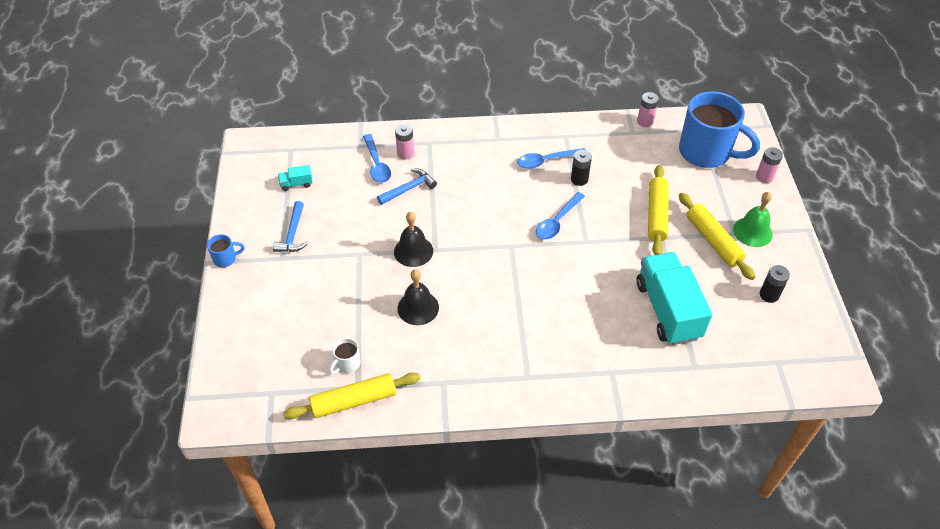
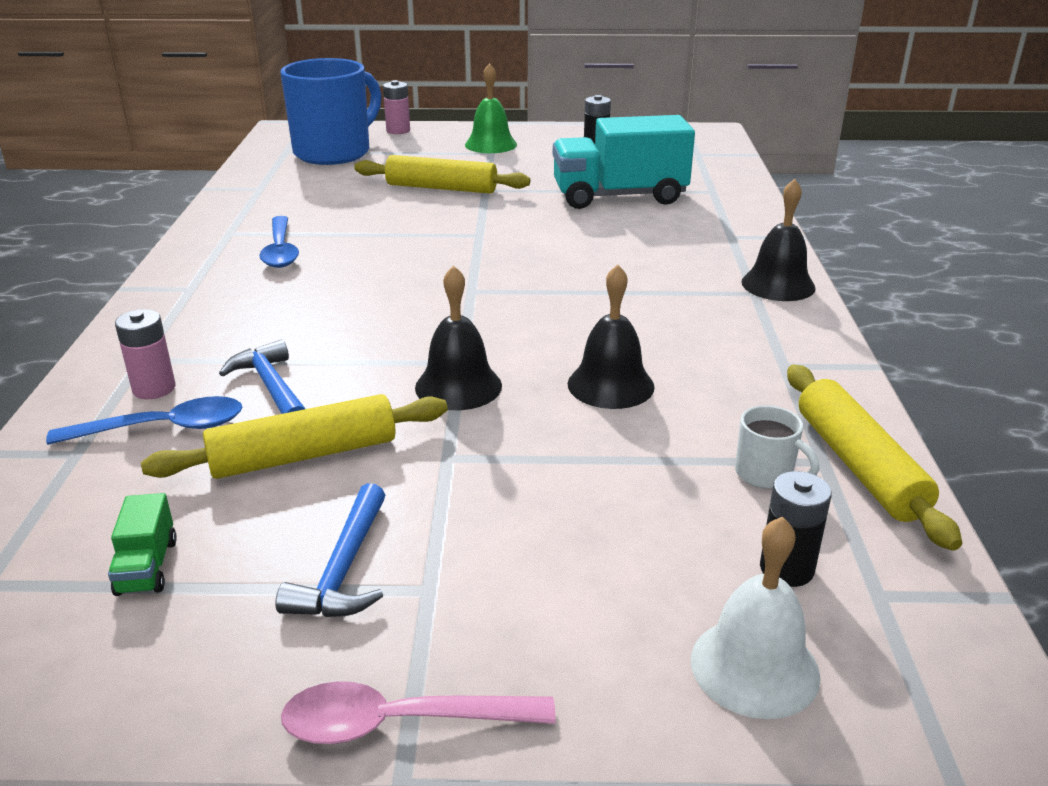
camera: 85 degrees left, 20 degrees down
blue mug [207,234,245,267] -> pink spoon [281,681,556,744]
blue hammer [273,201,308,252] -> blue hammer turned 90 degrees clockwise [276,483,385,617]
turquoise truck [278,165,313,191] -> green truck [108,493,177,596]
blue spoon [536,192,585,240] -> none
black battery [571,150,592,186] -> black battery moved to [760,471,832,587]
pink battery [637,92,659,127] -> none
yellow rolling pin [679,193,755,280] -> yellow rolling pin moved to [141,394,447,479]
none -> white bell [691,516,821,719]
none -> black bell [742,179,815,301]

